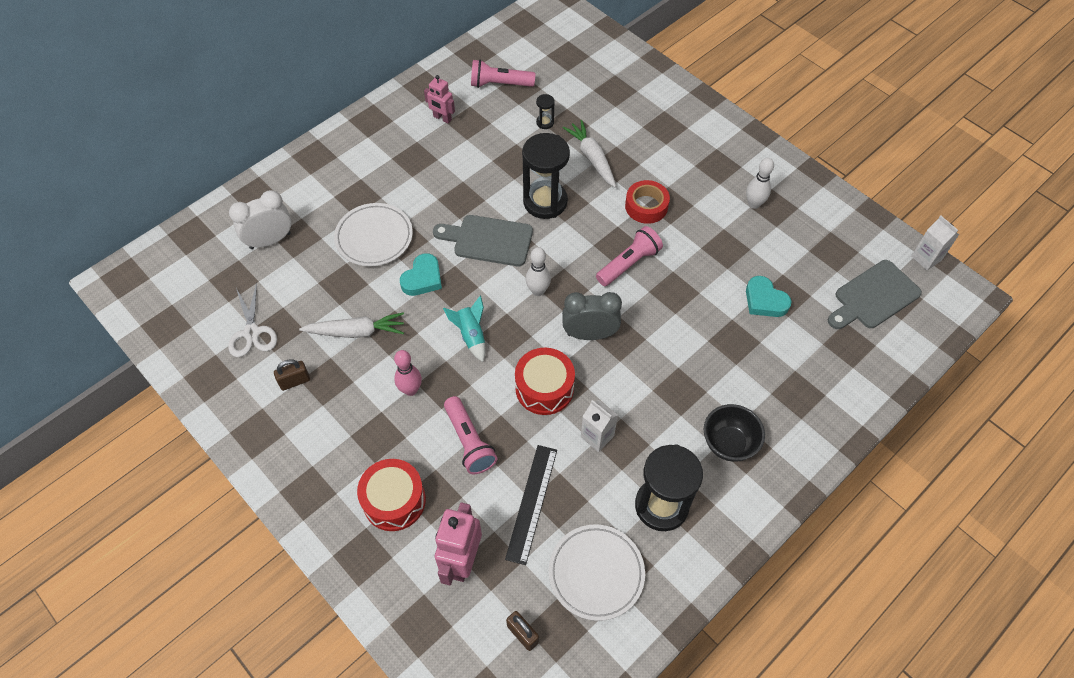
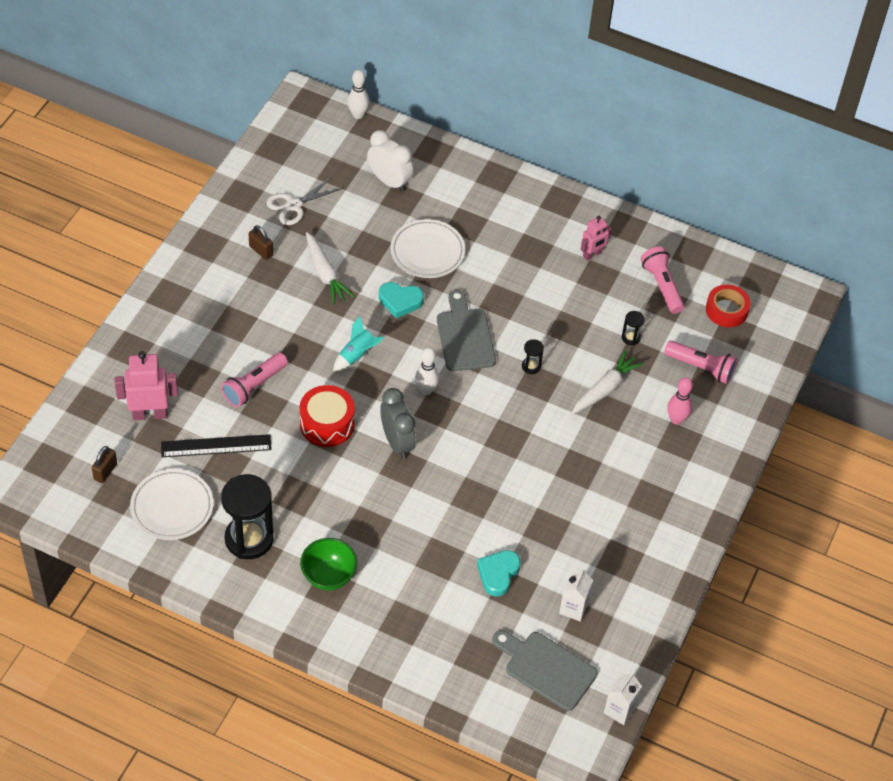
camera: 65 degrees right, 5 degrees down
red drum [357,459,426,531] -> none
pink bowling pin [394,350,422,396] -> pink bowling pin moved to [667,377,693,425]
pink robot [424,75,455,123] -> pink robot turned 135 degrees counterclockwise [581,216,612,261]
black hourglass [522,133,570,219] -> black hourglass [522,339,544,374], size x0.43
white carton [581,400,618,452] -> white carton moved to [559,568,593,622]
pink flashlight [596,226,663,286] -> pink flashlight moved to [664,341,737,384]
red tape [625,180,670,224] -> red tape moved to [706,284,751,327]
black bowl [704,404,765,462] -> green bowl [300,538,357,590]
white bowling pin [746,158,774,209] -> white bowling pin moved to [347,70,369,119]

